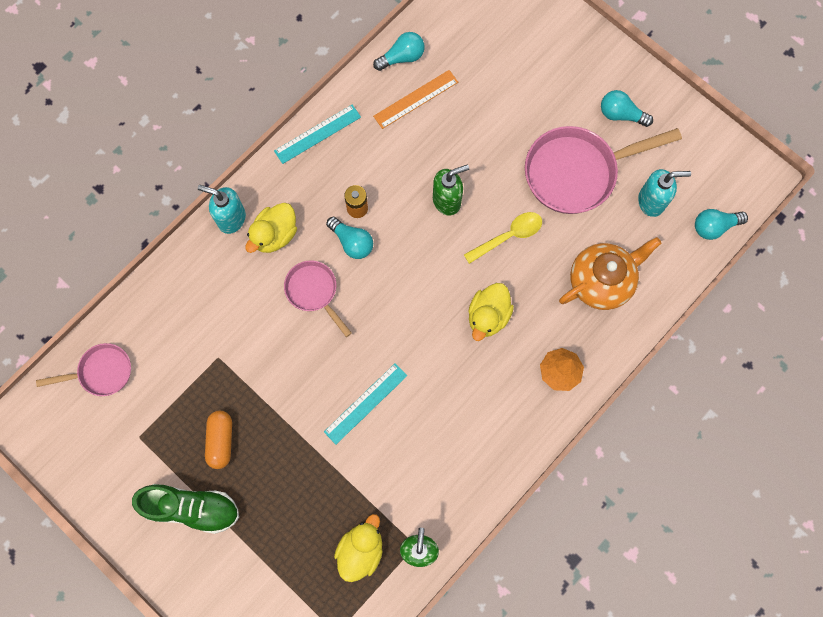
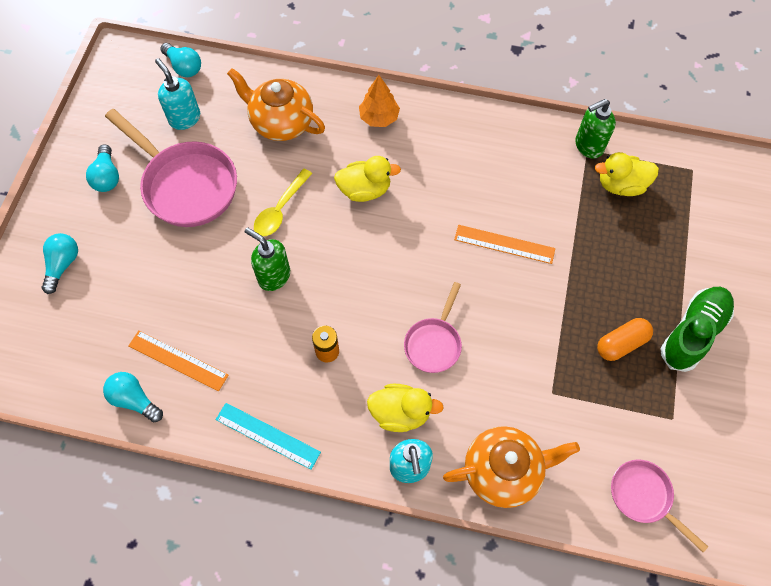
camera: 120 degrees left, 10 degrees down
green shoe [132,484,239,534] -> green shoe turned 60 degrees clockwise [660,287,734,372]
turquoise ruler [324,363,407,444] -> orange ruler [454,225,555,264]
turquoise light bulb [326,217,373,259] -> turquoise light bulb moved to [42,233,78,294]
yellow spoon [464,212,542,264] -> yellow spoon turned 90 degrees counterclockwise [254,169,312,236]
none -> orange teapot [443,426,580,508]

